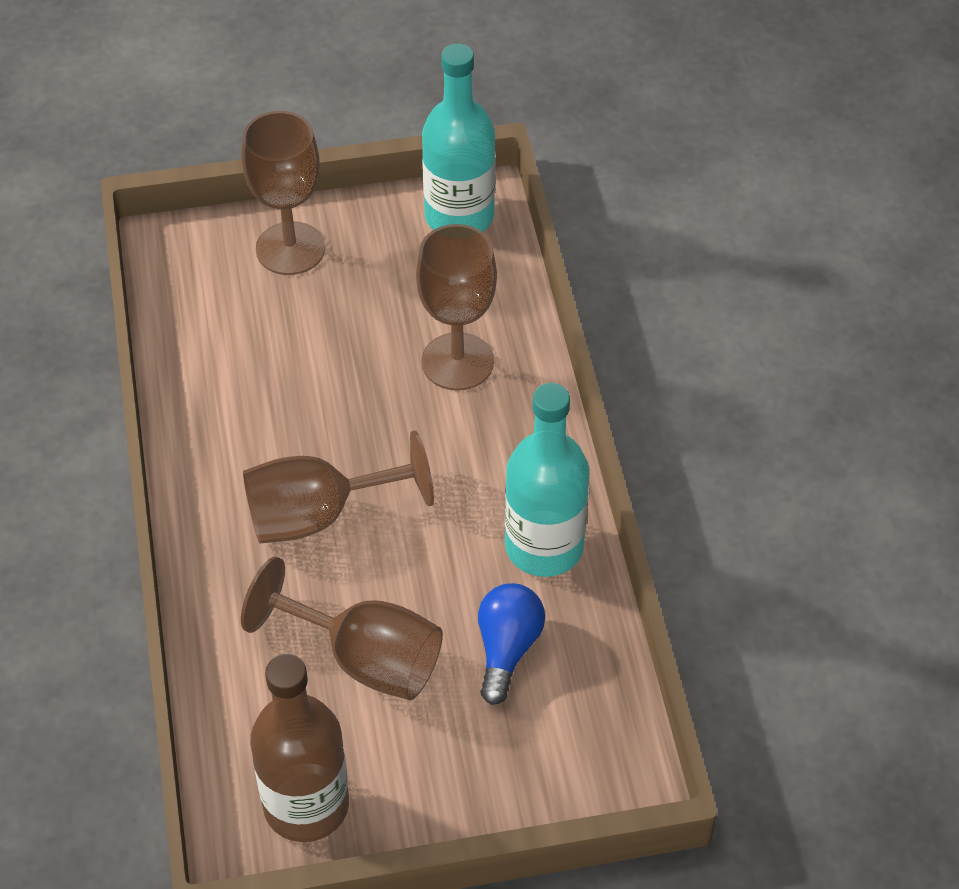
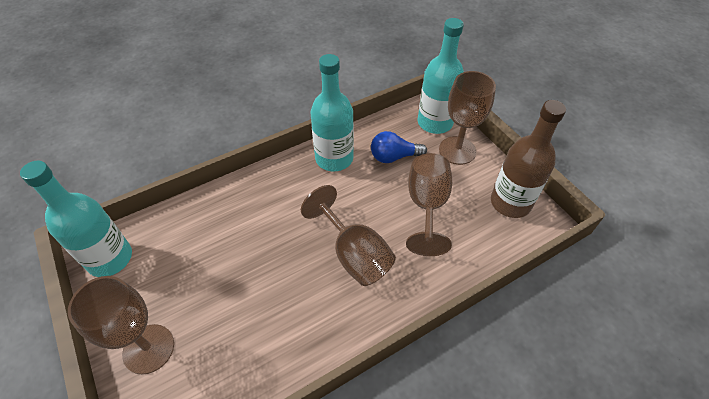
camera: 110 degrees left, 0 degrees up
brown goblet [416,224,497,391] -> brown goblet moved to [439,71,496,165]
none -> turquoise bottle [418,18,464,134]

